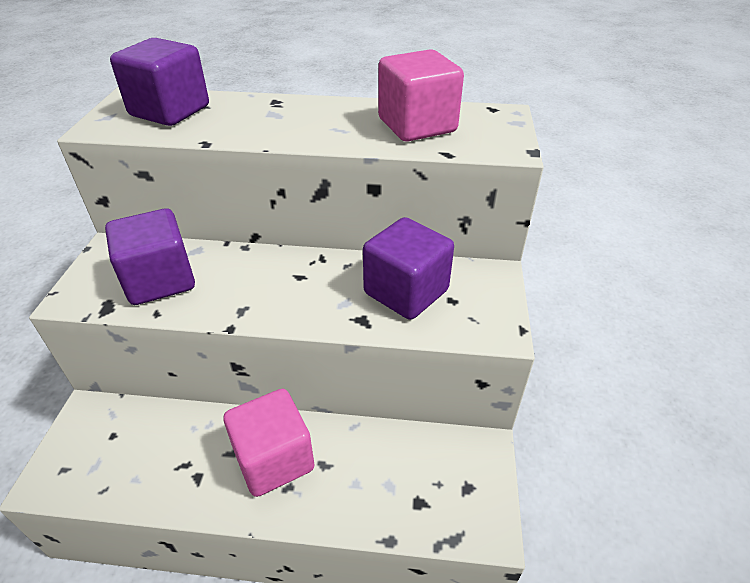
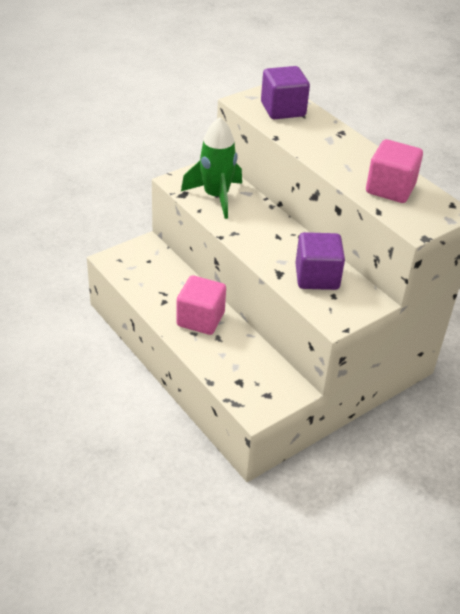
camera: 45 degrees right, 0 degrees up
purple cube [105,208,195,305] -> green rocket [181,117,242,219]

